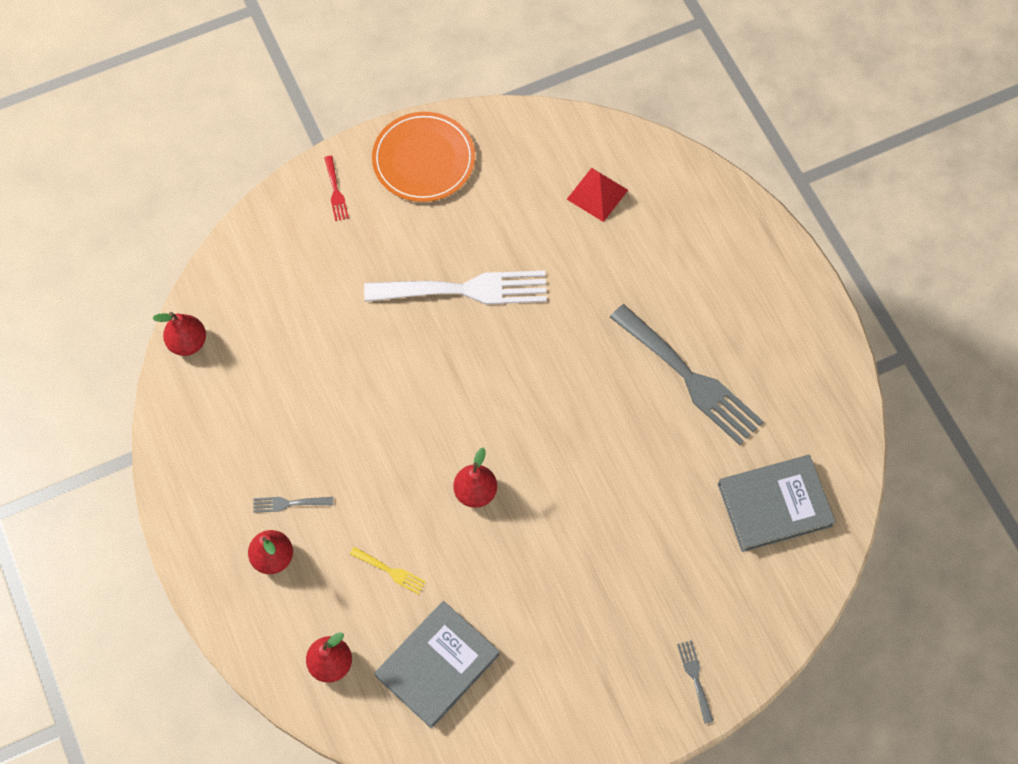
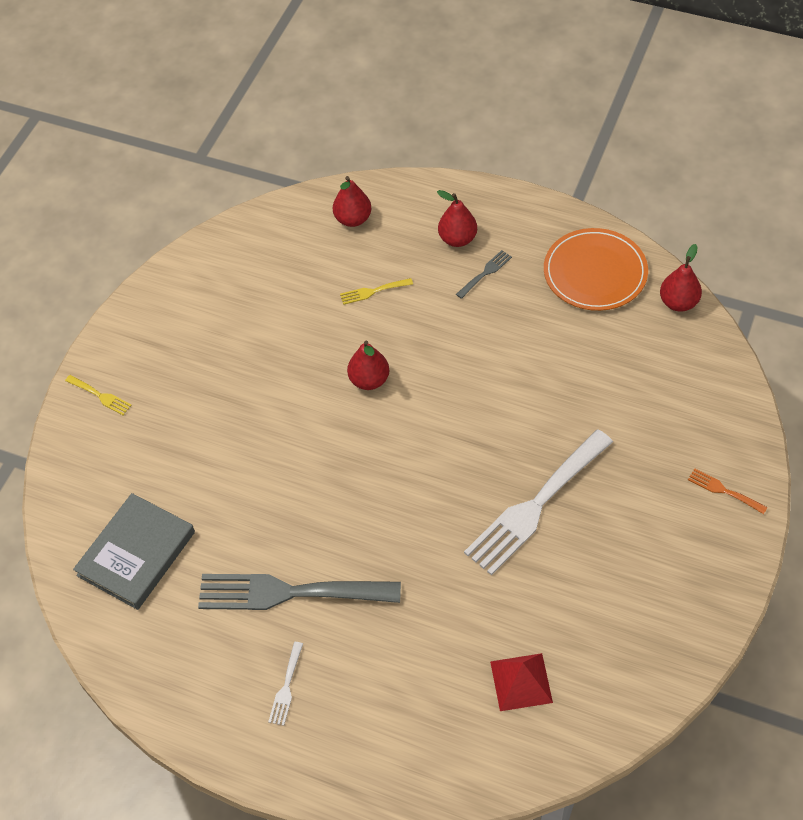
camera: 140 degrees right, 10 degrees down
red fork [324,156,349,221] -> orange fork [688,468,768,514]
orange plate [372,112,475,202] -> orange plate moved to [544,228,648,311]
grey book [375,601,500,729] -> none
grey fork [677,640,713,724] -> yellow fork [65,375,132,415]
none -> white fork [268,642,303,726]

